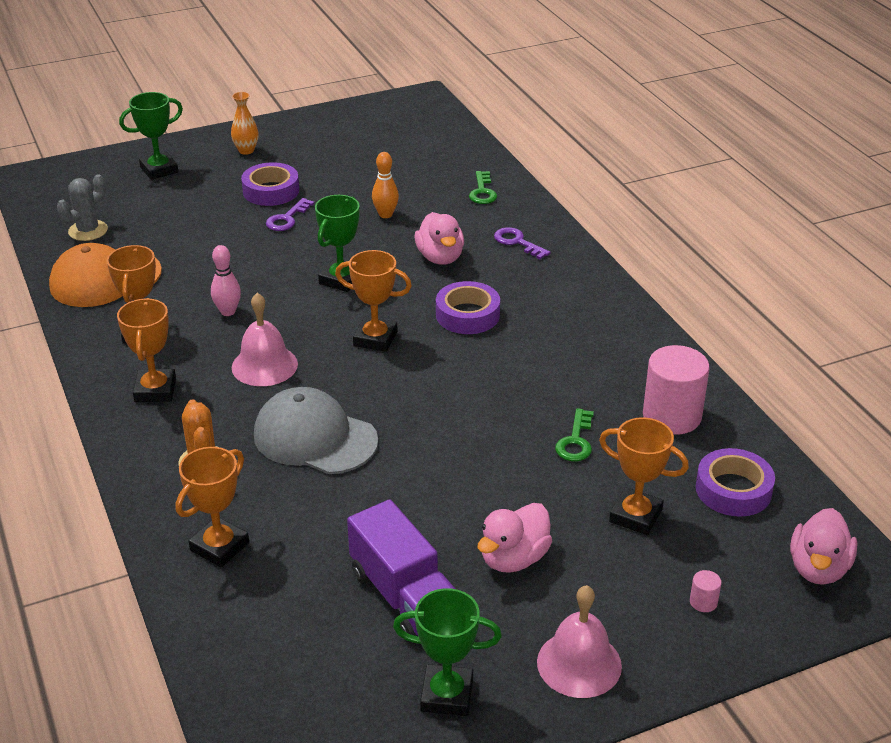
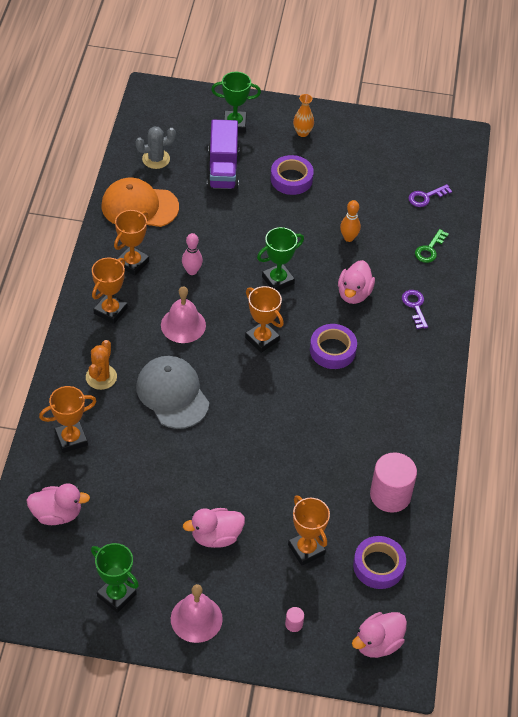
camera: 30 degrees right, 15 degrees up
purple key [266,198,314,231] -> purple key moved to [408,184,452,207]
purple truck [347,499,455,642] -> purple truck moved to [207,120,239,190]
green key [555,408,594,461] -> none
none -> pink duck [26,483,90,525]

